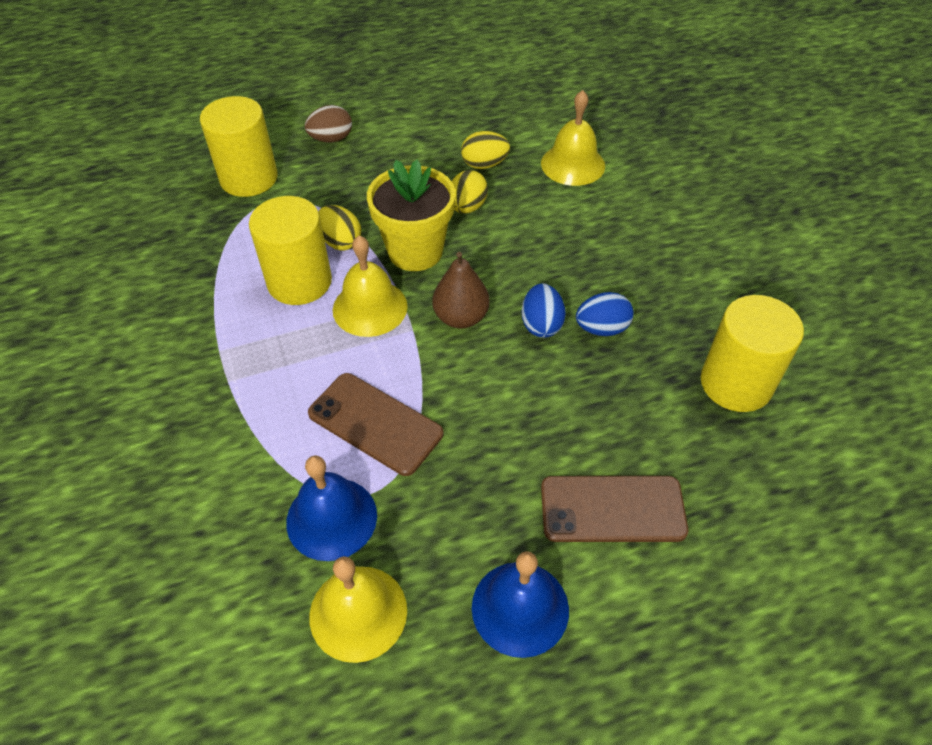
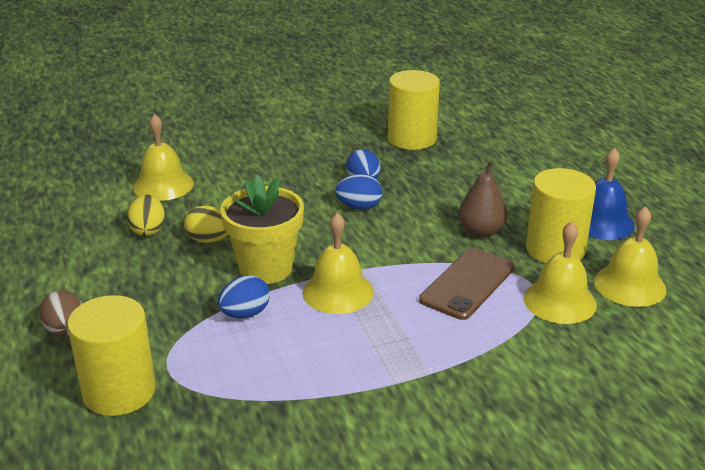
camera: 90 degrees left, 20 degrees down
yellow cylinder [249,196,332,305] -> yellow cylinder moved to [526,168,596,263]
blue bell [286,455,377,561] -> yellow bell [524,222,597,324]
yellow egg [318,205,362,251] -> blue egg [218,275,270,318]
brown pear [432,252,489,329] -> brown pear moved to [458,161,507,238]
brown phone [541,476,688,542] -> none

